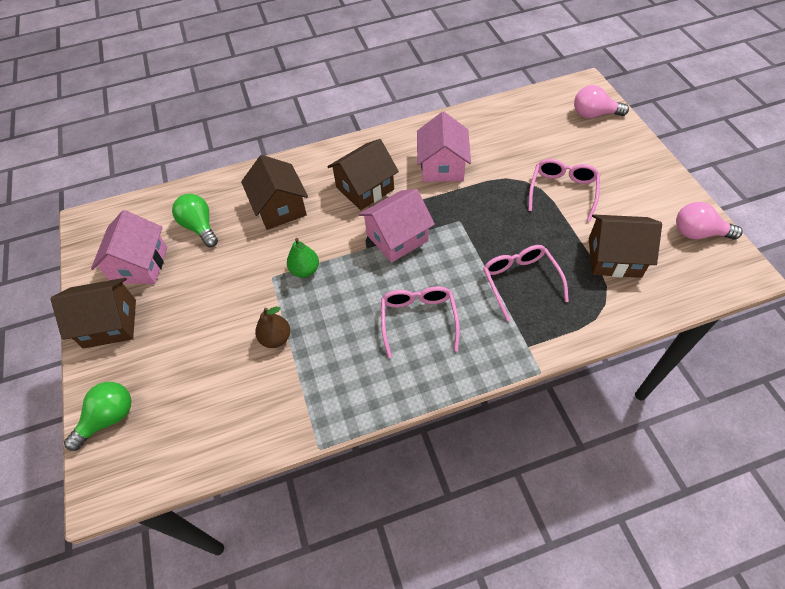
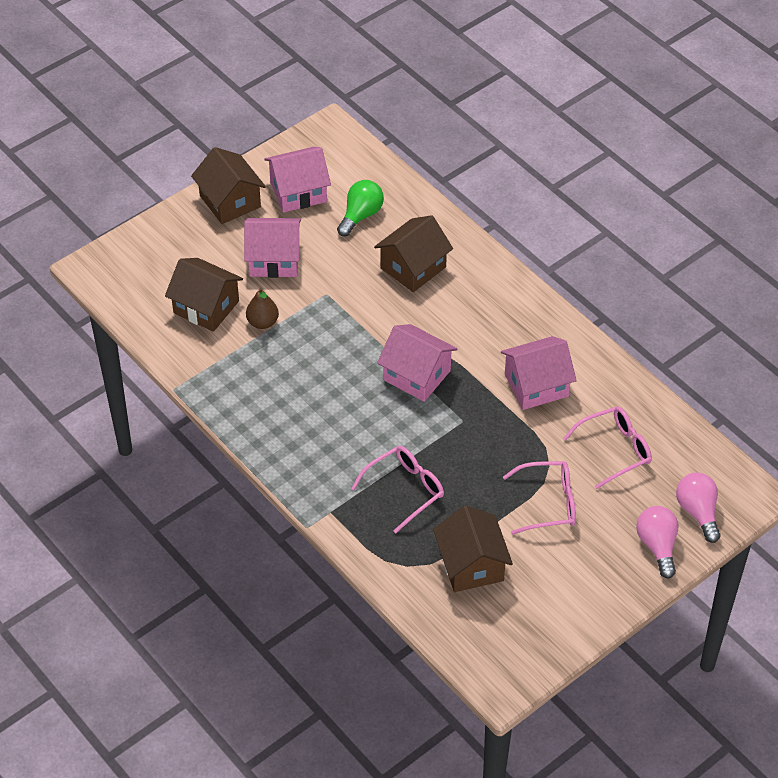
camera: 65 degrees right, 5 degrees down
green light bulb [64,382,131,451] -> none
green pear [287,238,319,278] -> none
brown house [327,139,399,210] -> brown house moved to [165,258,243,332]
pink glasses [381,286,460,358] -> pink glasses moved to [563,407,652,489]
pink light bulb [676,202,742,240] -> pink light bulb moved to [636,506,678,579]
none -> pink house [244,218,301,278]

